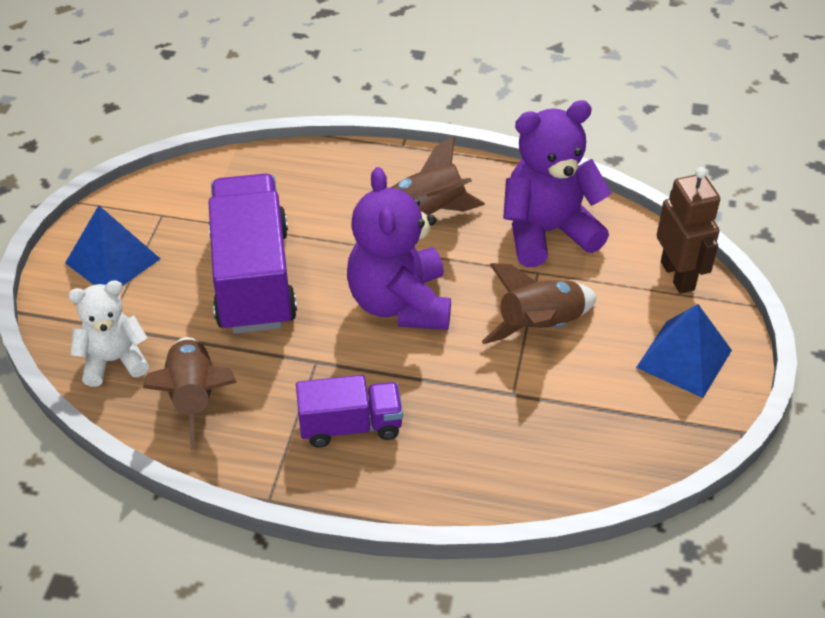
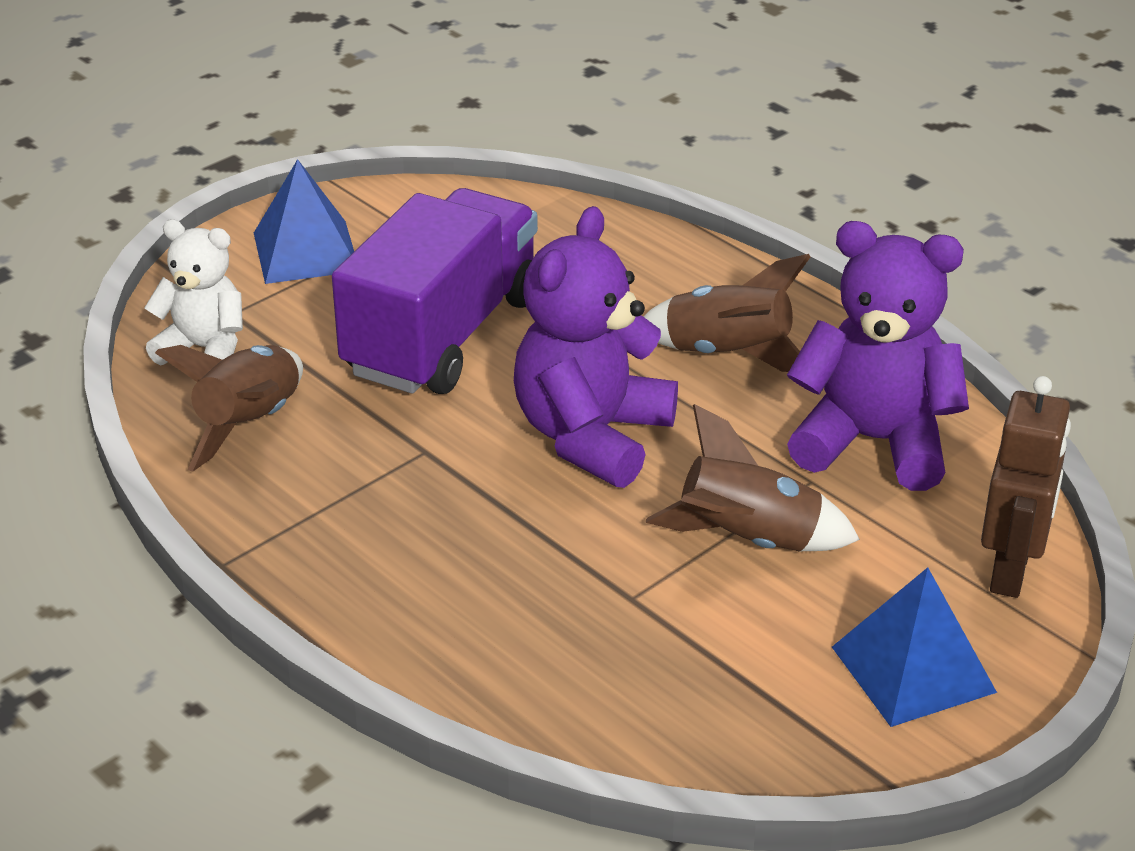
camera: 35 degrees right, 10 degrees down
purple truck [296,375,403,447] -> none

